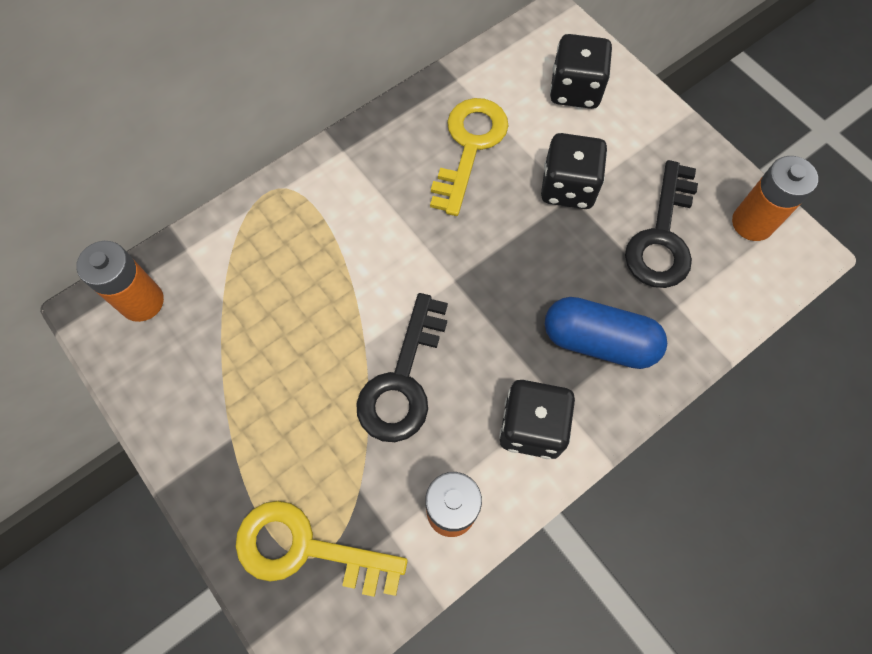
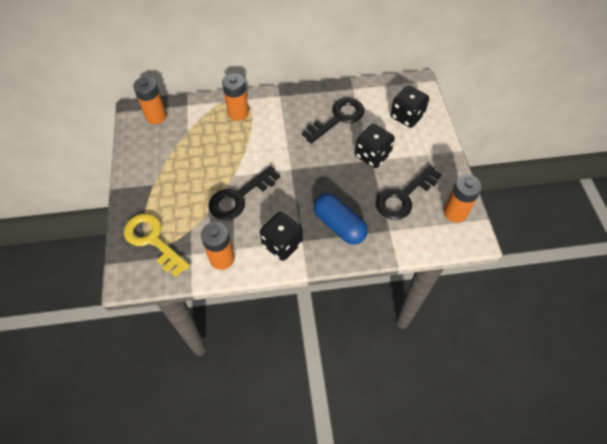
camera: 30 degrees right, 10 degrees down
yellow key [430,98,509,216] -> black key [302,98,364,144]
none -> orange battery [222,73,249,121]

